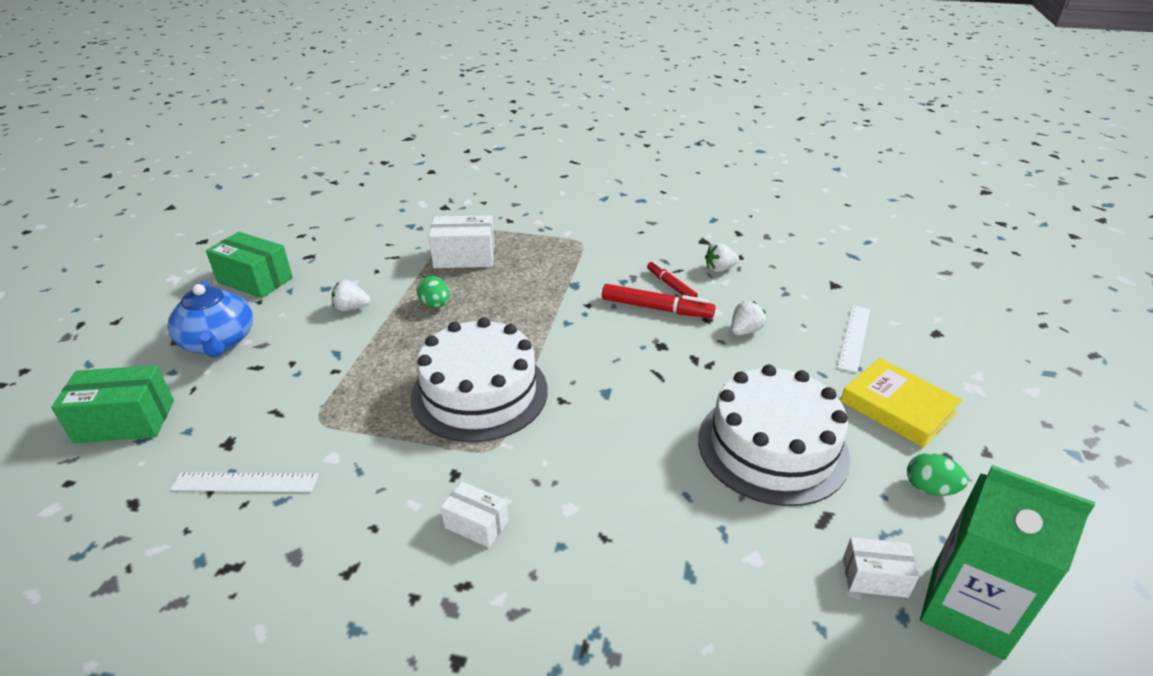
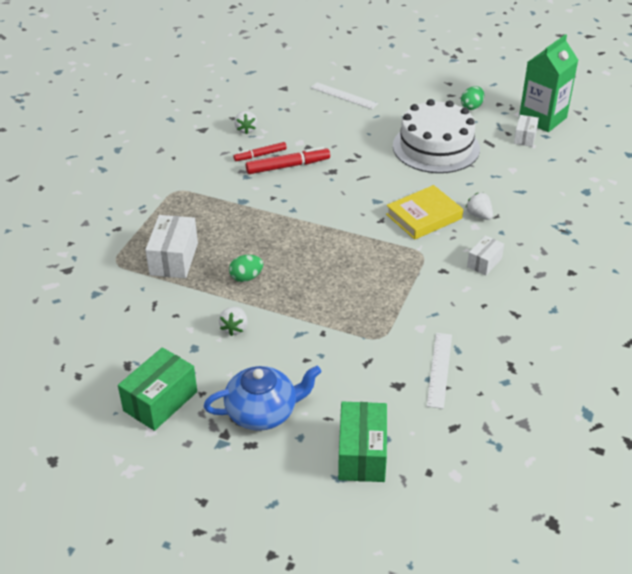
camera: 80 degrees left, 5 degrees up
white cake [410,317,548,442] -> none
red marker [602,284,716,318] -> red marker turned 45 degrees clockwise [246,147,330,174]
white strawberry [731,301,766,335] -> white strawberry moved to [465,193,493,220]
yellow book [840,358,962,448] -> yellow book moved to [386,185,463,240]

